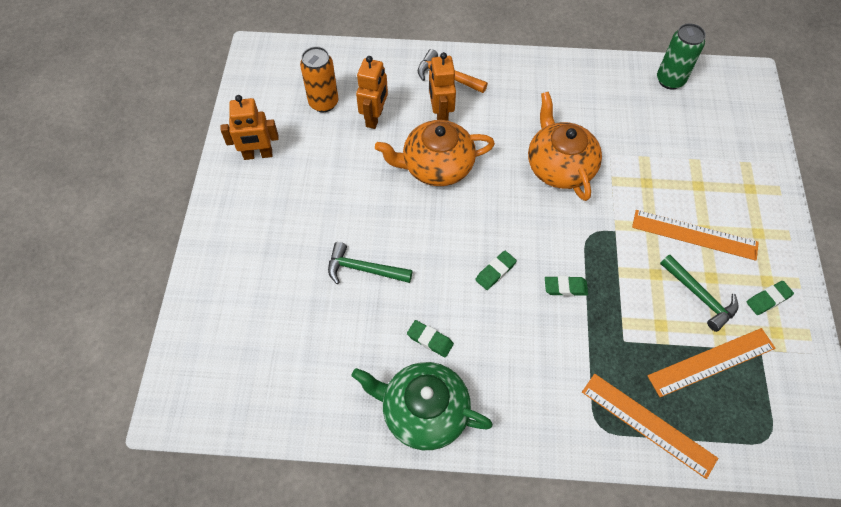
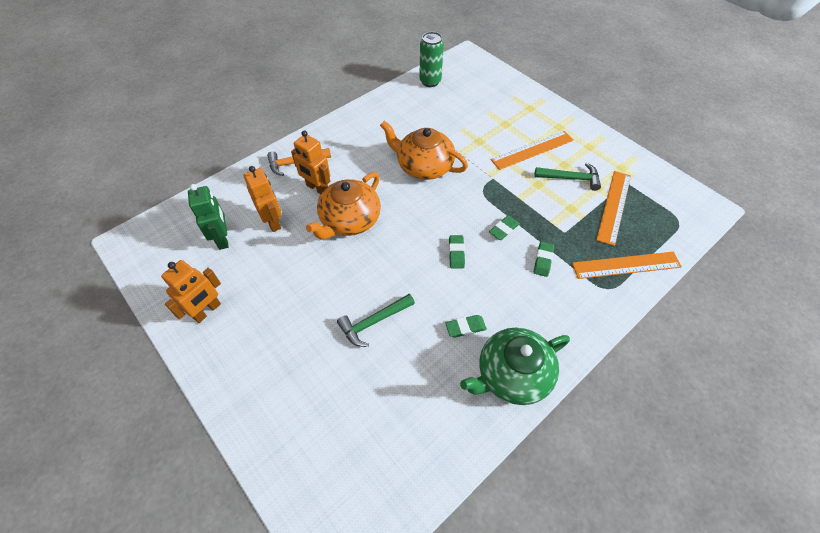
camera: 45 degrees left, 5 degrees down
orange can [300,47,338,112] -> green robot [188,184,229,250]
green eraser [747,281,794,315] -> green eraser moved to [534,242,554,277]

